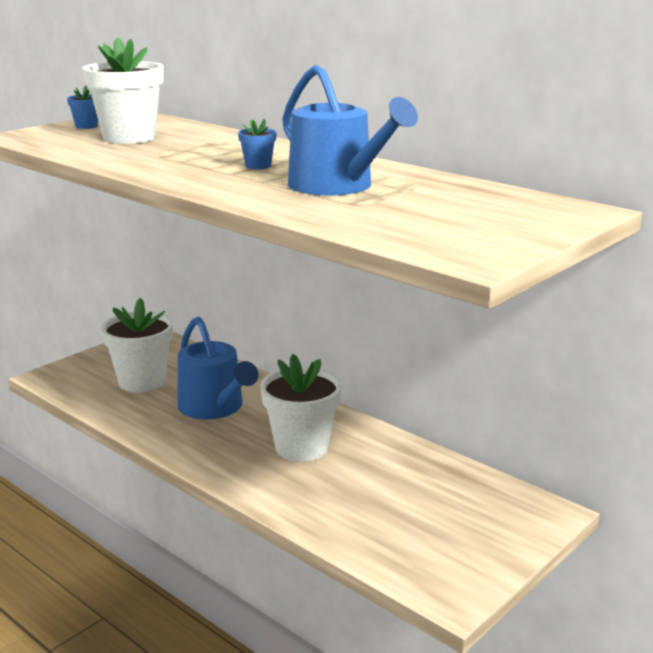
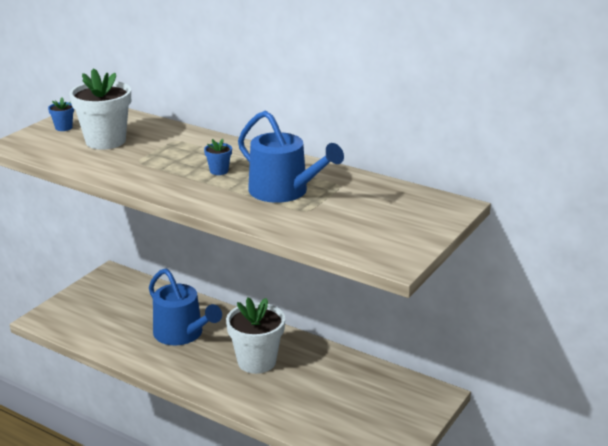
camera: 10 degrees left, 5 degrees up
white flower pot [101,298,173,393] -> none

